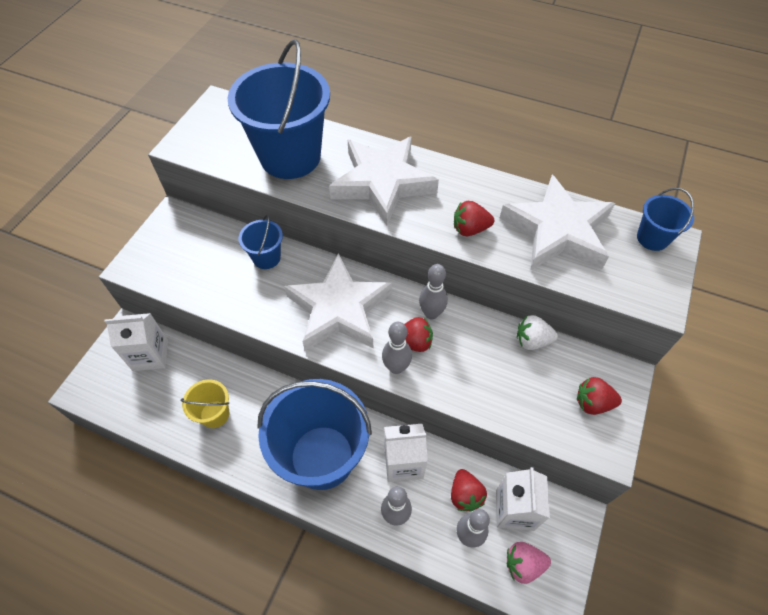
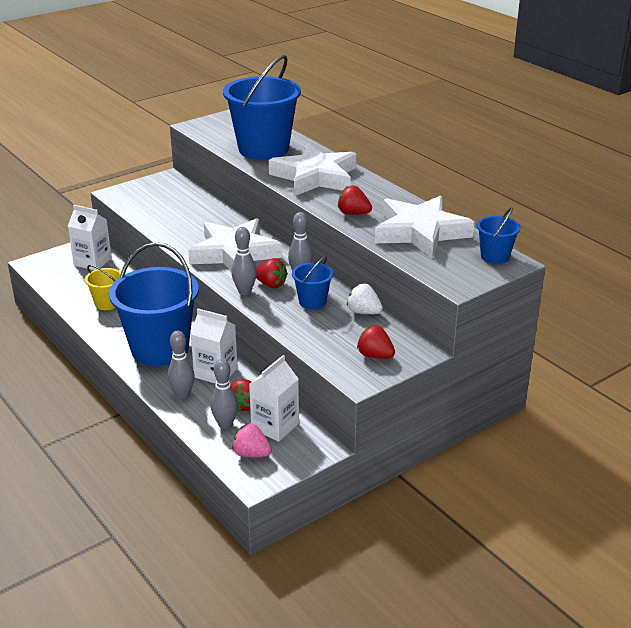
camera: 30 degrees right, 25 degrees down
blue bucket [239,215,283,269] -> blue bucket moved to [292,256,333,309]

